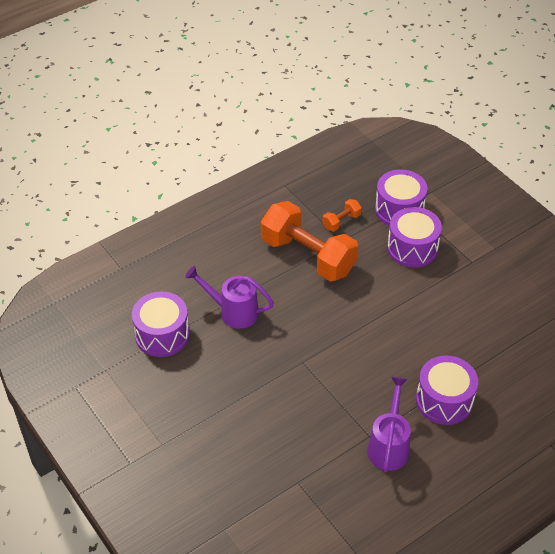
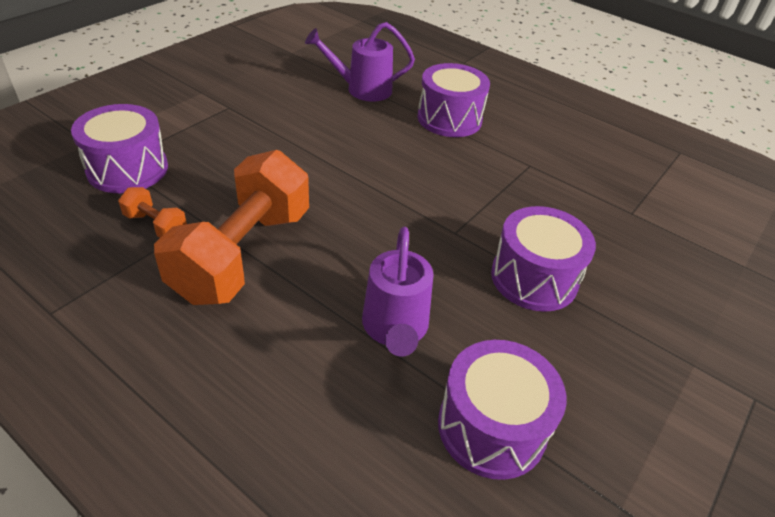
camera: 110 degrees left, 5 degrees down
purple watering can [367,377,411,472] -> purple watering can moved to [305,22,415,102]
purple drum [387,207,442,268] -> purple drum moved to [491,206,596,312]

